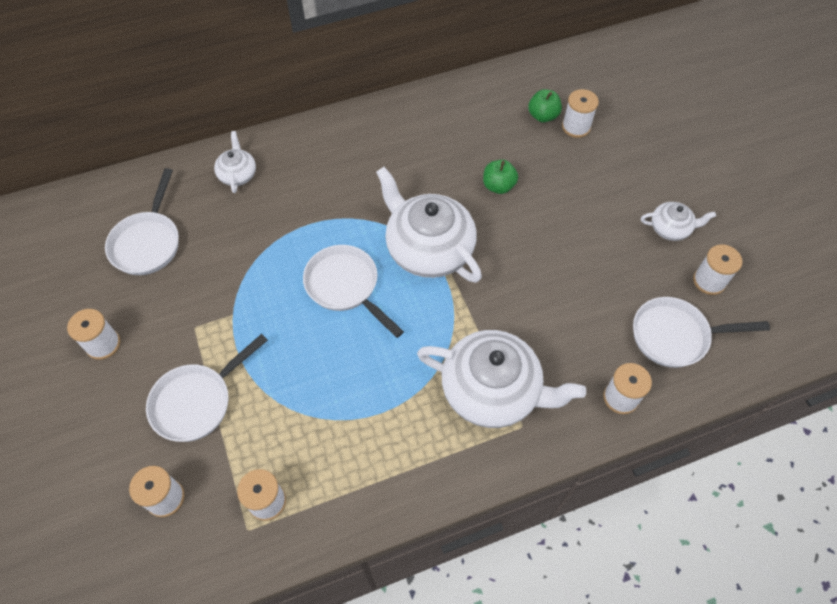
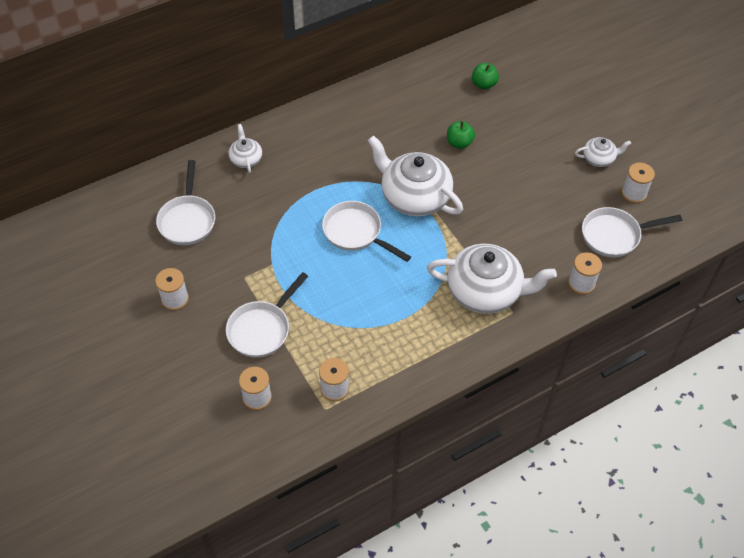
camera: 10 degrees left, 5 degrees down
white spool [562,89,599,138] -> none

